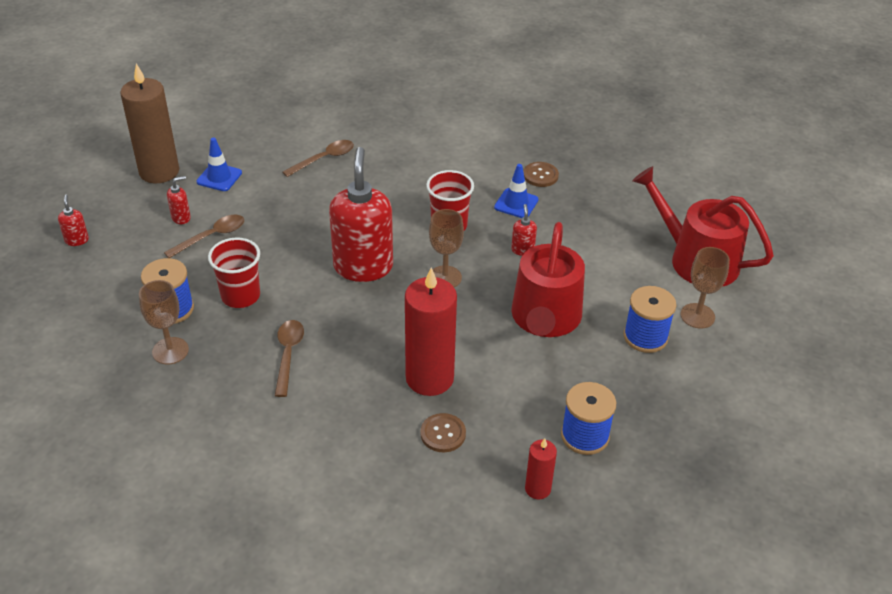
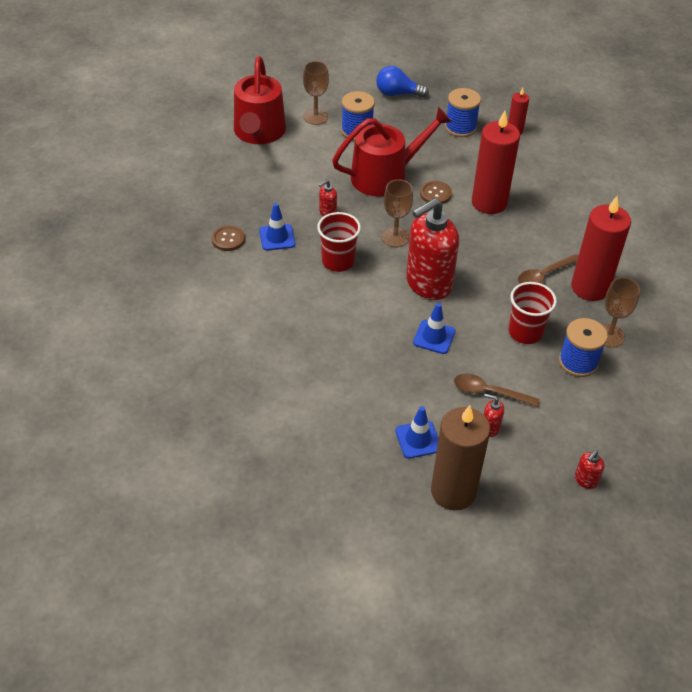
camera: 125 degrees left, 5 degrees up
brown spoon [283,140,354,177] -> none
brown button [420,413,466,452] -> brown button moved to [420,181,452,204]
none -> blue light bulb [376,66,429,98]
none -> blue traffic cone [413,303,455,354]
none -> red candle [571,196,631,301]

